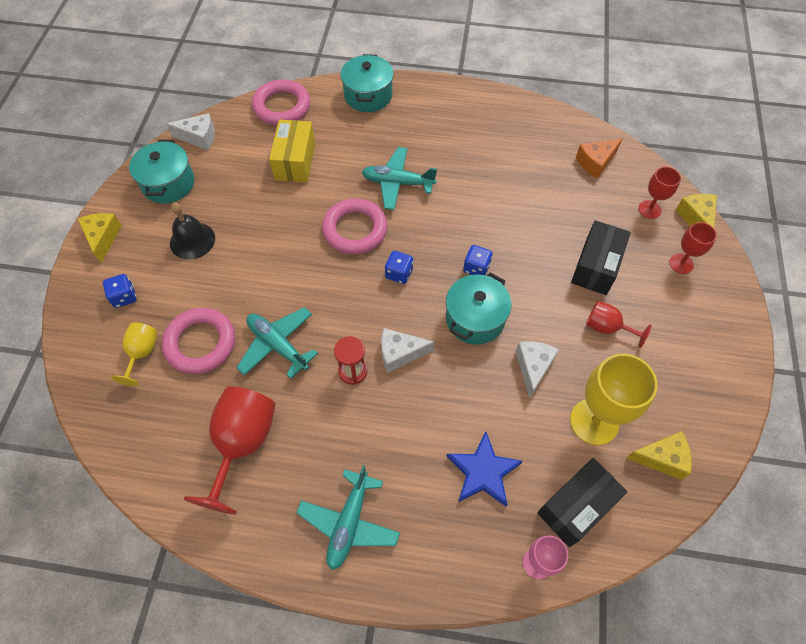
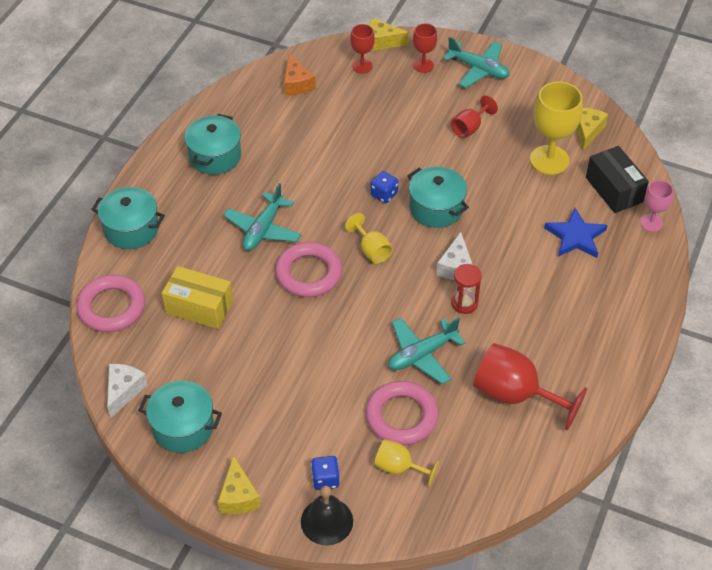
camera: 75 degrees left, 10 degrees down
yellow cheese [78,213,122,263] -> yellow cheese turned 105 degrees counterclockwise [218,455,261,514]
black bell [170,203,215,259] -> black bell moved to [301,485,353,545]
turquoise plane [296,465,400,570] -> turquoise plane moved to [443,37,510,88]
blue dice [385,251,413,284] -> yellow goblet [345,213,393,264]
white cheese [515,341,559,398] -> none
black box [571,220,631,295] -> none
none -> turquoise pot [184,114,241,175]

